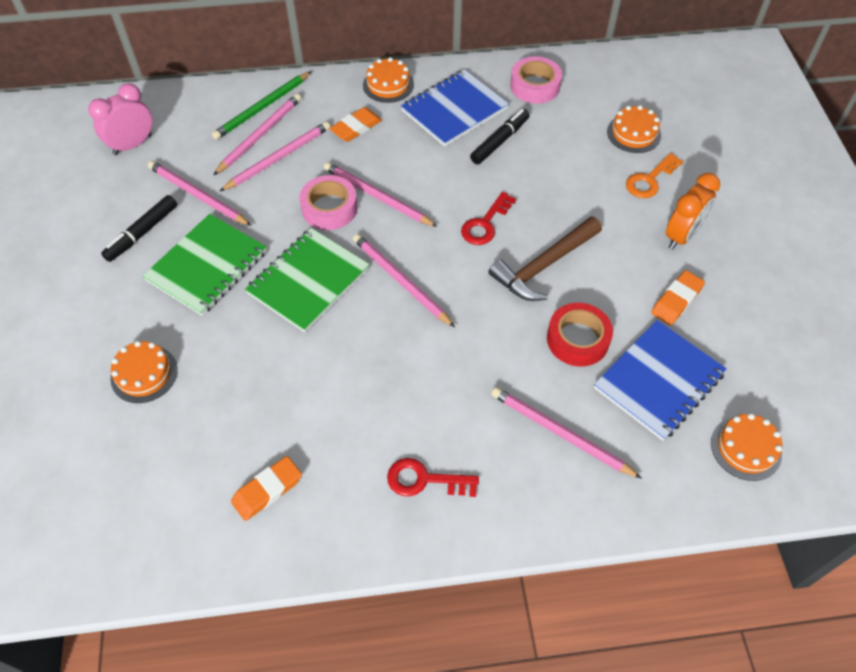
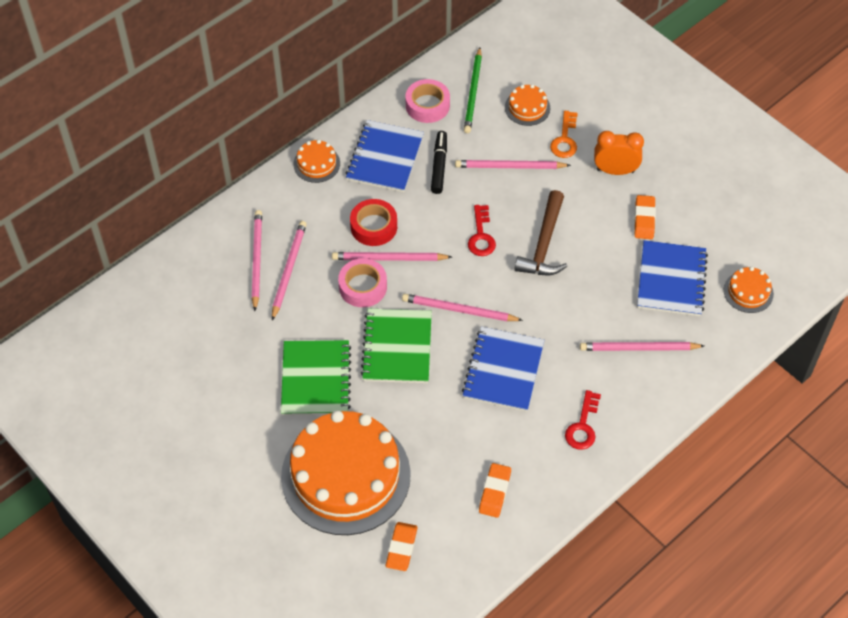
camera: 35 degrees left, 0 degrees up
pink clock [88,83,153,155] -> none
black marker [101,195,177,262] -> none
orange cake [110,341,178,403] -> orange cake [281,410,411,535], size x2.42
pink pencil [148,161,252,226] -> pink pencil moved to [455,160,571,169]
green pencil [212,71,312,140] -> green pencil moved to [464,47,482,133]
orange eraser [329,107,382,142] -> orange eraser moved to [386,522,418,571]
red key [387,458,479,497] -> red key turned 45 degrees counterclockwise [565,390,601,450]
red tape [547,303,613,366] -> red tape moved to [350,199,397,246]
orange clock [666,173,720,250] -> orange clock turned 90 degrees counterclockwise [594,131,644,175]
none -> blue notebook [462,327,544,412]

